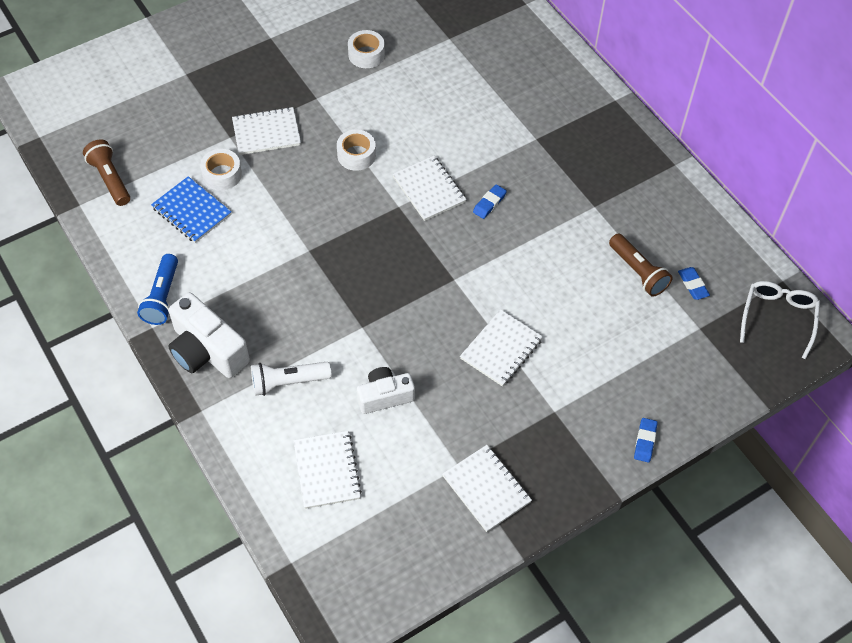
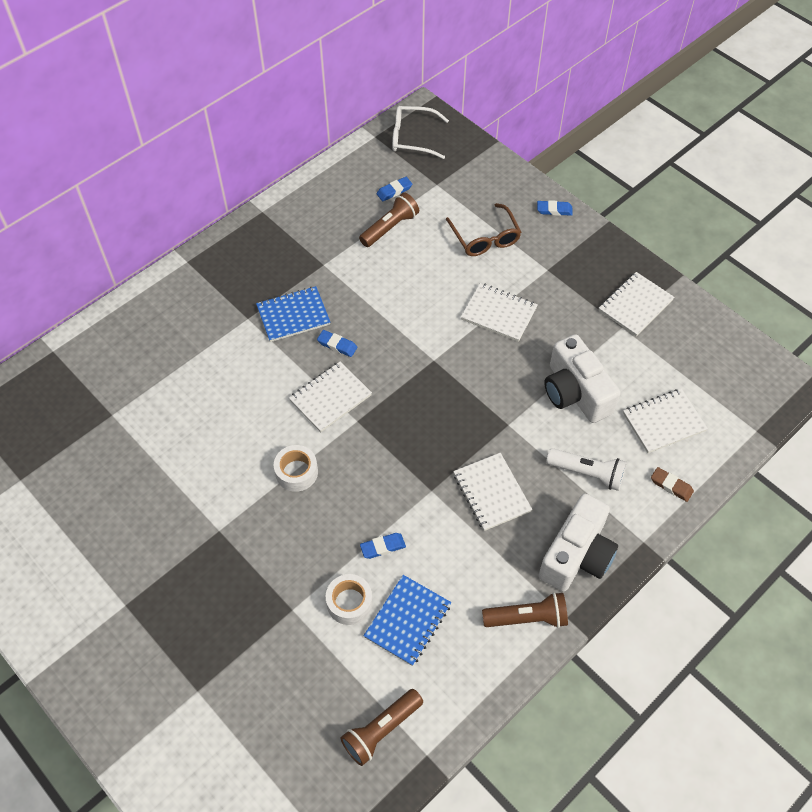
camera: 100 degrees left, 0 degrees up
blue flashlight [137,254,178,325] -> brown flashlight [482,592,568,628]
white notebook [232,107,301,155] -> white notebook moved to [453,453,532,531]
white flashlight [251,362,331,396] -> white flashlight turned 45 degrees counterclockwise [546,448,627,491]
white tape [348,30,385,68] -> none
white camera [357,367,415,414] -> white camera [544,334,620,423], size x1.56
none -> blue notebook [256,286,330,342]
none -> blue eraser [360,533,406,559]
none -> brown glasses [446,203,521,256]
none -> brown eraser [651,467,694,502]

